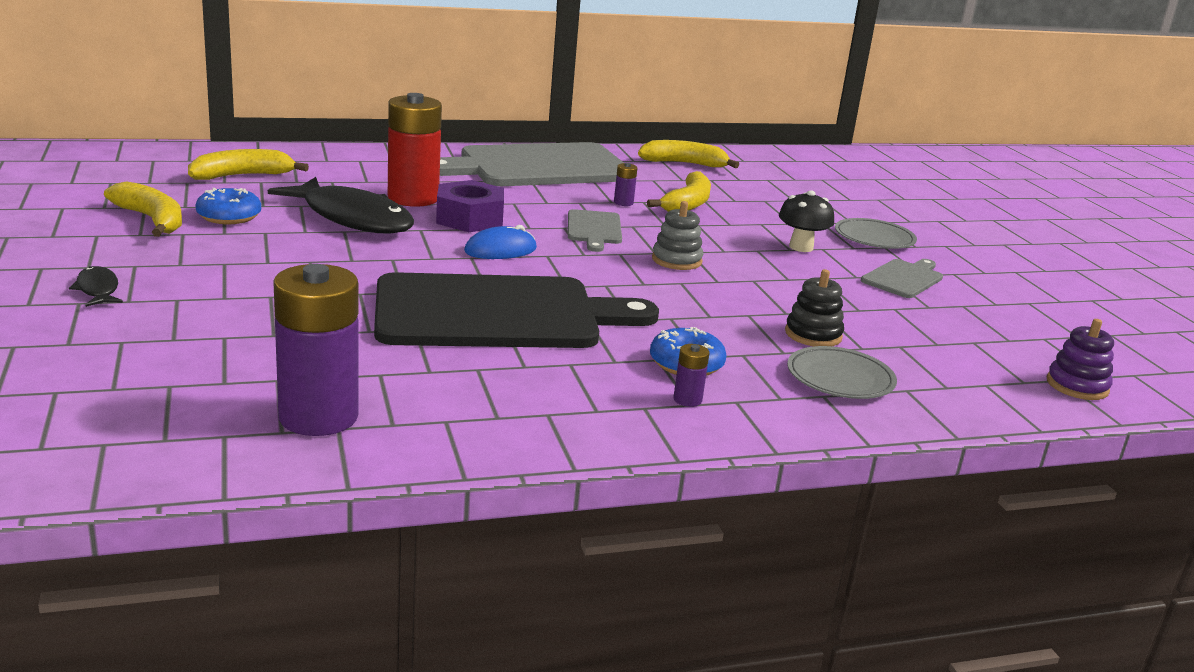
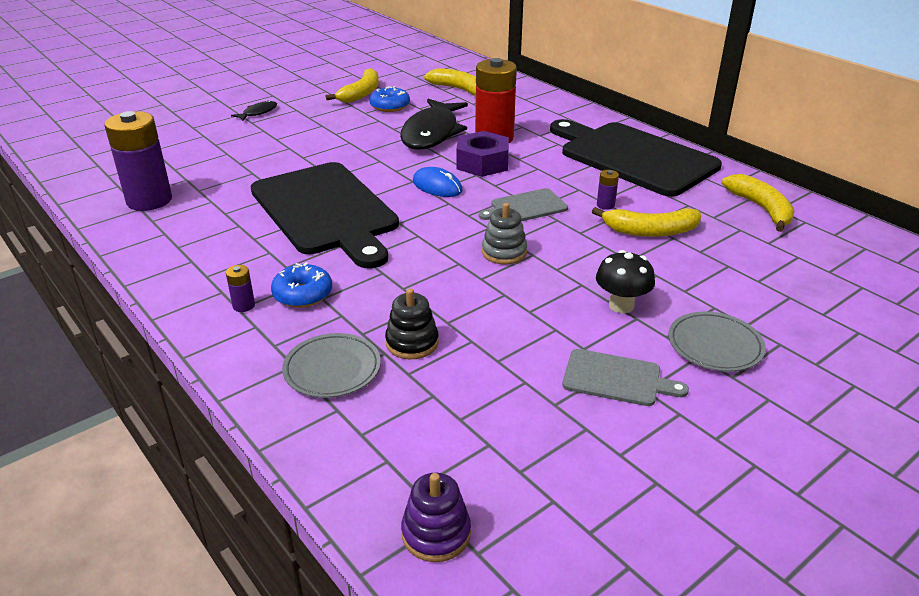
camera: 70 degrees right, 10 degrees up
grey cutting board [440,142,624,186] -> black cutting board [550,119,722,197]

